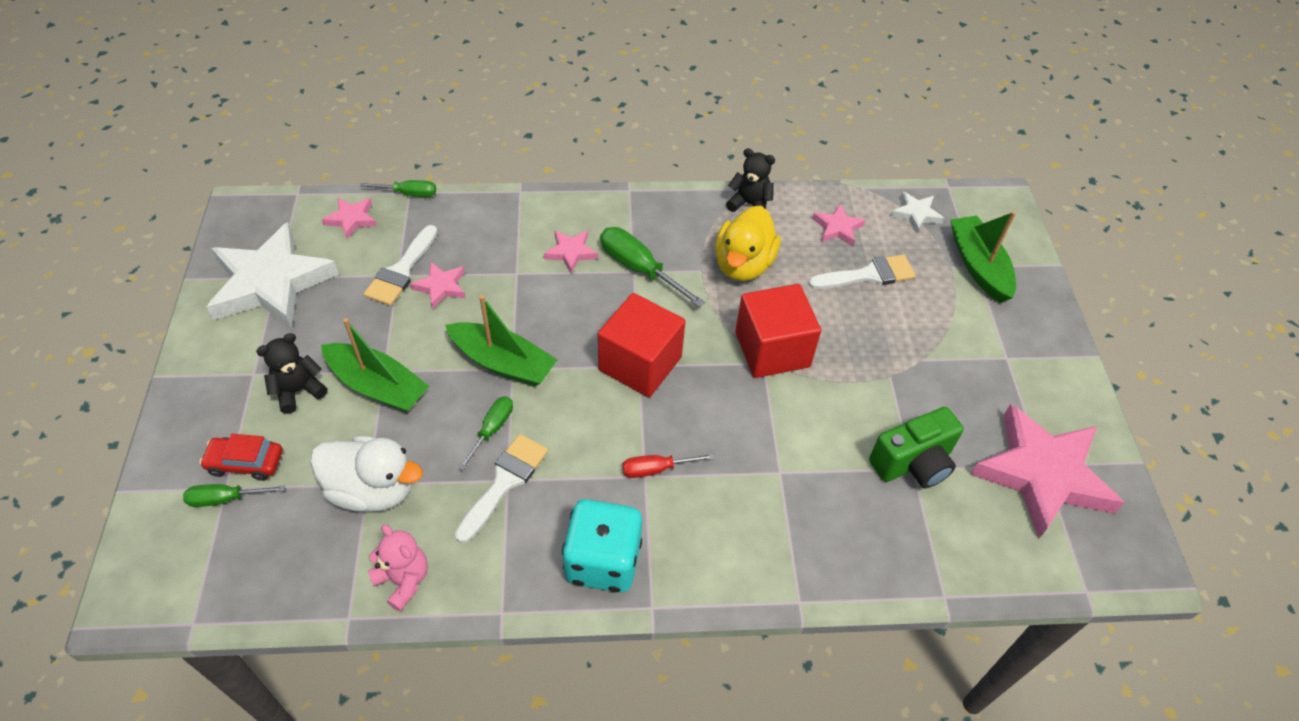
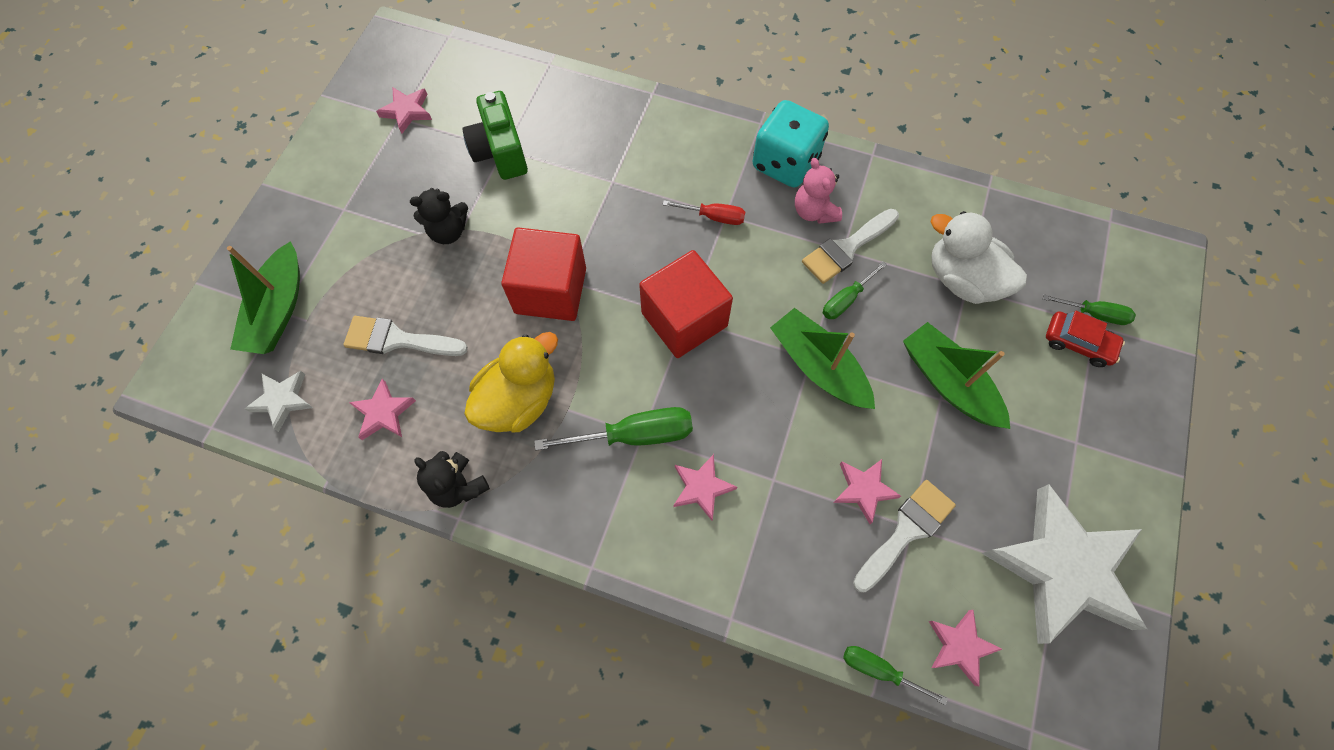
camera: 155 degrees left, 15 degrees up
black teddy bear [256,333,328,414] -> black teddy bear moved to [410,188,468,244]
pink teddy bear [368,524,428,612] -> pink teddy bear moved to [795,158,842,224]
green screwdriver [600,227,705,307] -> green screwdriver turned 75 degrees counterclockwise [534,407,693,451]
green camera [869,407,964,488] -> green camera turned 105 degrees counterclockwise [462,91,528,180]
pink star [970,404,1124,539] -> pink star [376,87,432,134], size x0.45

